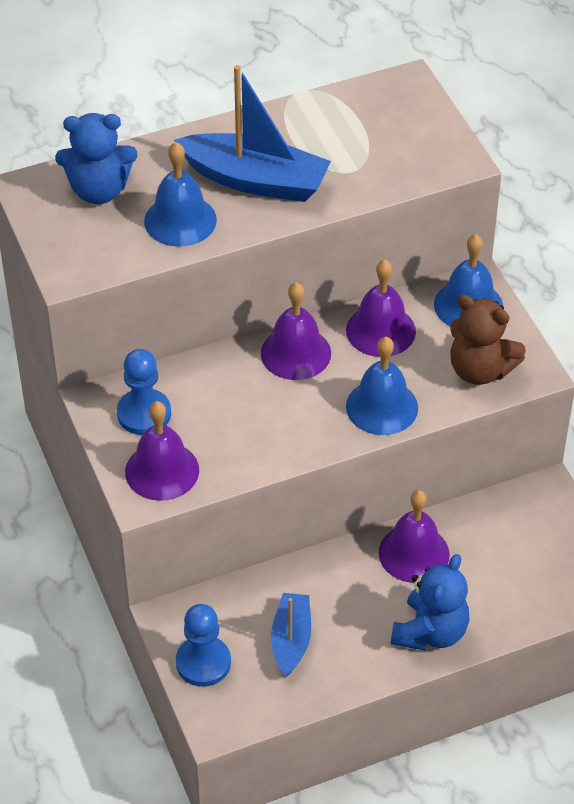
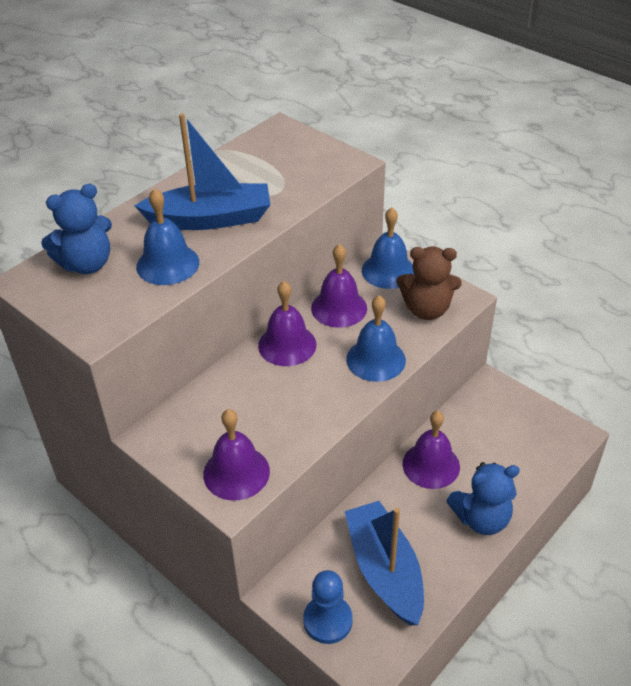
camera: 25 degrees left, 5 degrees down
blue pawn [117,349,171,435] -> none
blue boat [271,593,311,677] -> blue boat [345,501,424,625], size x1.68
blue teddy bear [391,554,469,651] -> blue teddy bear turned 75 degrees clockwise [447,462,520,535]

